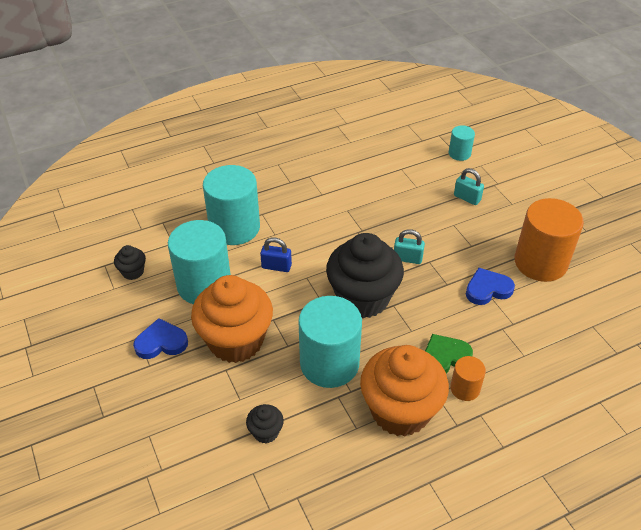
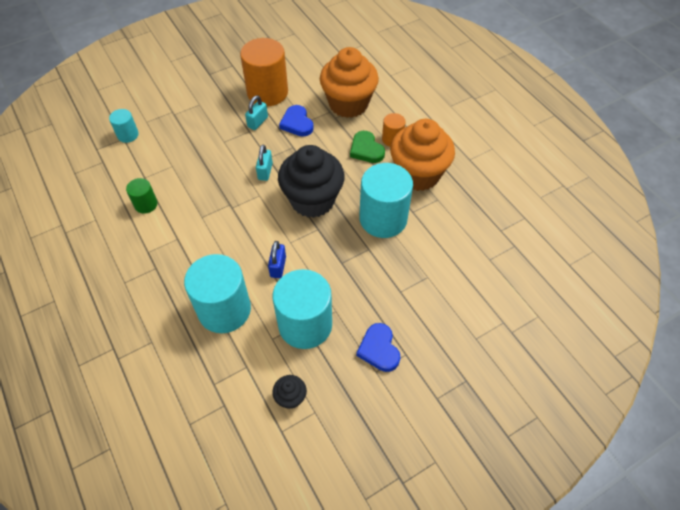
camera: 95 degrees left, 10 degrees up
orange cupcake [191,275,273,363] -> orange cupcake moved to [320,47,379,118]
black cupcake [246,404,284,444] -> none
turquoise padlock [454,168,484,205] -> turquoise padlock moved to [245,95,268,130]
none -> green cylinder [126,178,158,214]

